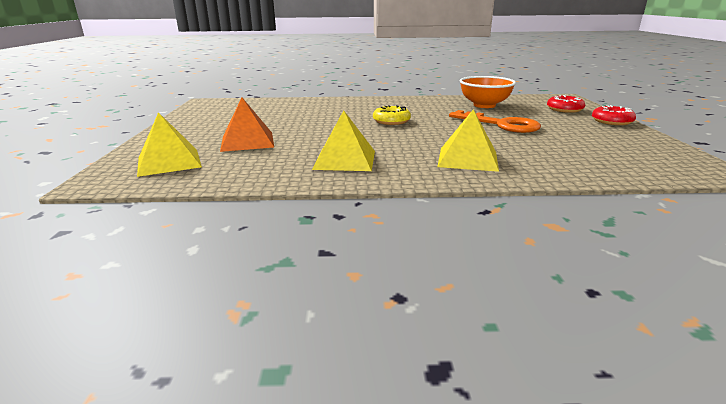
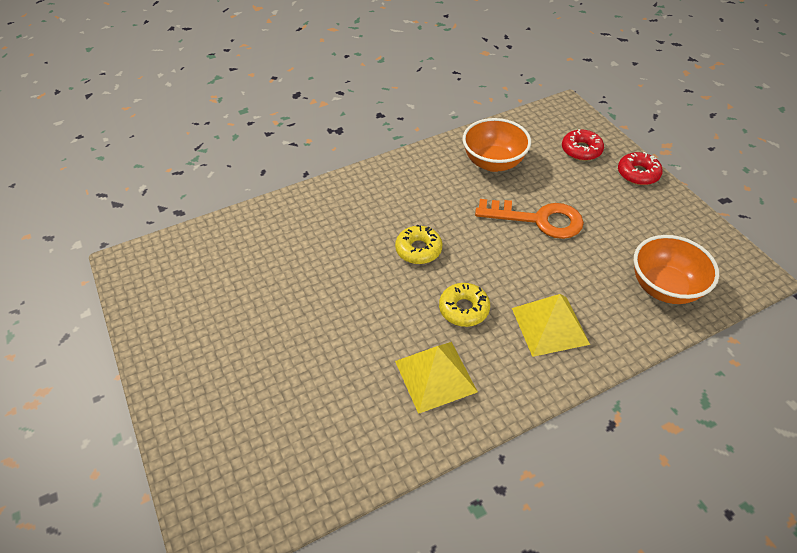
camera: 25 degrees left, 25 degrees up
yellow pyramid [137,112,202,177] -> none
orange pyramid [220,98,274,152] -> none
none -> yellow donut [439,283,490,327]
none -> orange bowl [634,235,719,304]

